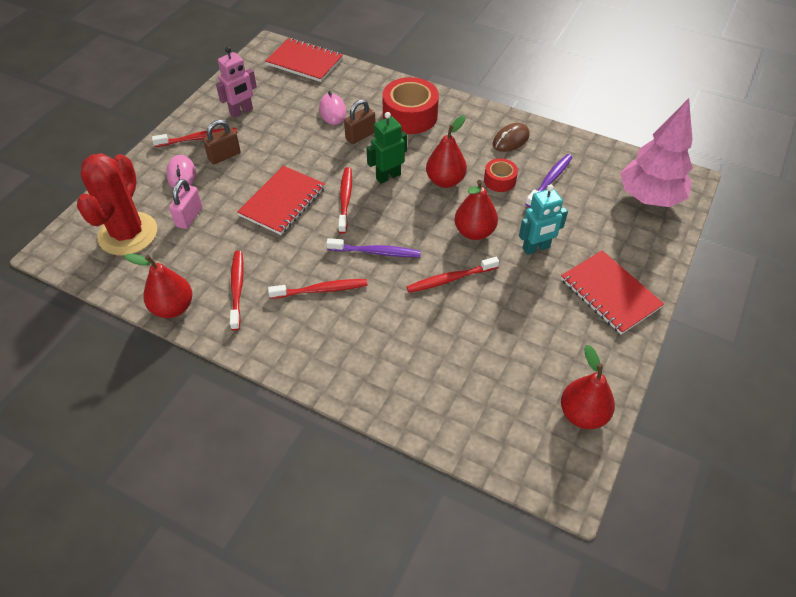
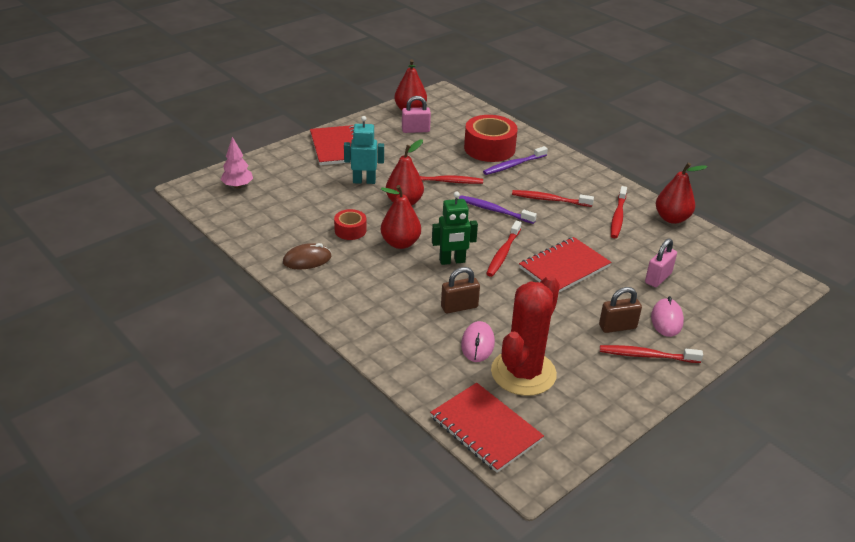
camera: 160 degrees left, 15 degrees down
red cactus [77,153,157,256] -> red cactus moved to [491,275,560,396]
pink robot [216,47,257,118] -> none
red tape [382,77,439,134] -> red tape moved to [464,115,518,162]
purple toothbrush [525,154,573,207] -> purple toothbrush moved to [483,146,548,175]
pink tree [620,98,693,207] -> pink tree [220,137,253,188], size x0.51
none -> pink padlock [402,96,431,133]

